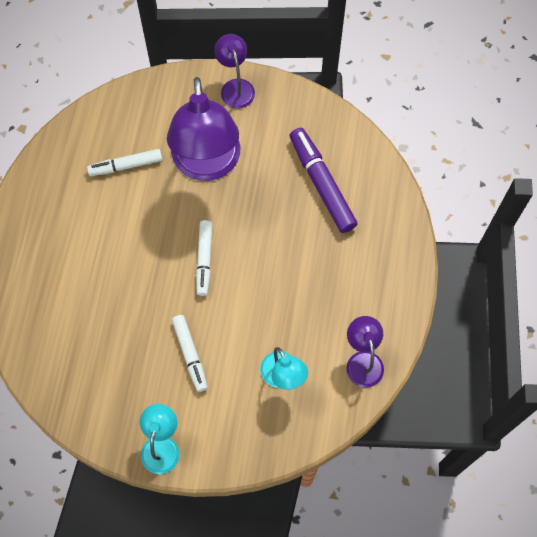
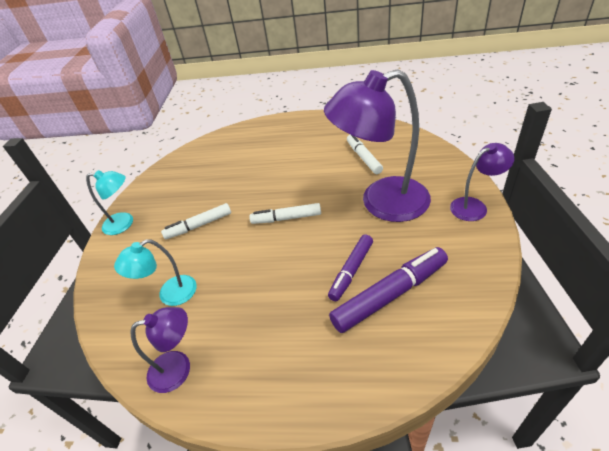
camera: 90 degrees right, 25 degrees down
none -> purple marker [328,234,373,301]

